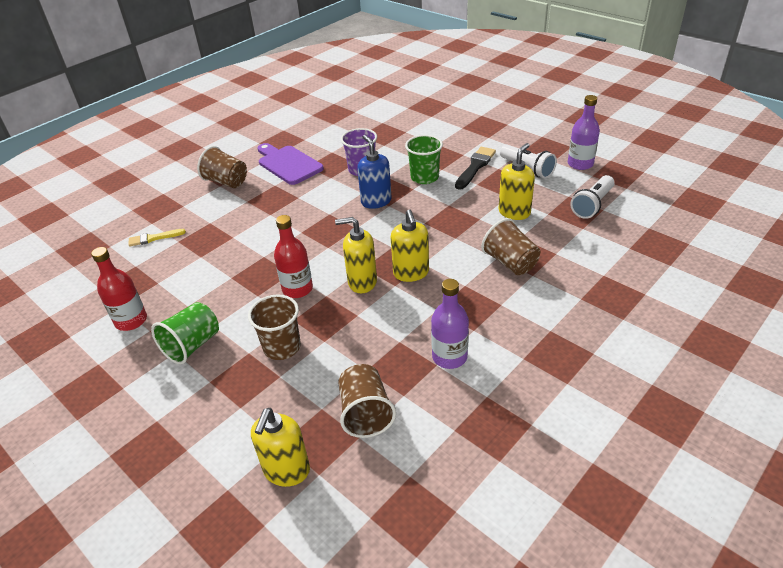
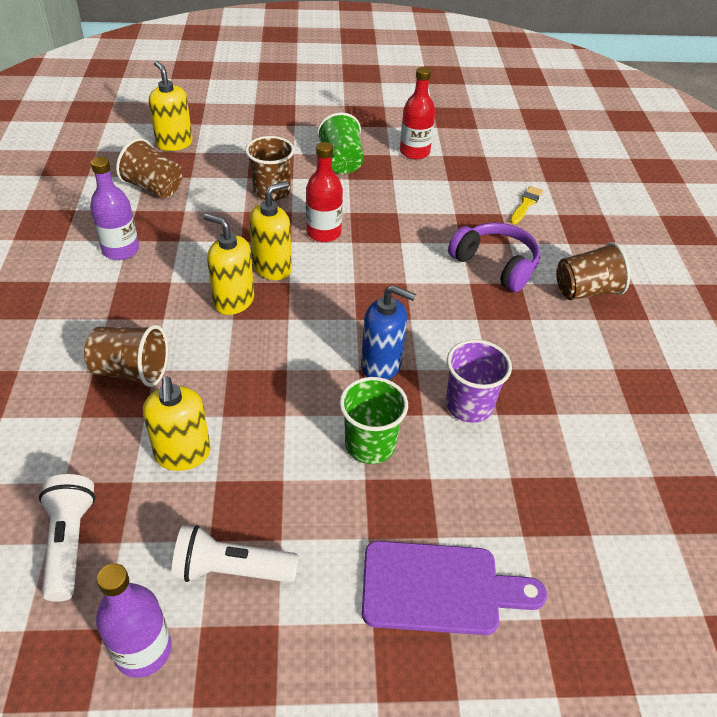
camera: 130 degrees right, 5 degrees up
purple cutting board [257,143,324,185] -> purple cutting board moved to [362,541,547,635]
black brush [455,147,496,190] -> none
none -> purple headphones [448,222,540,292]

